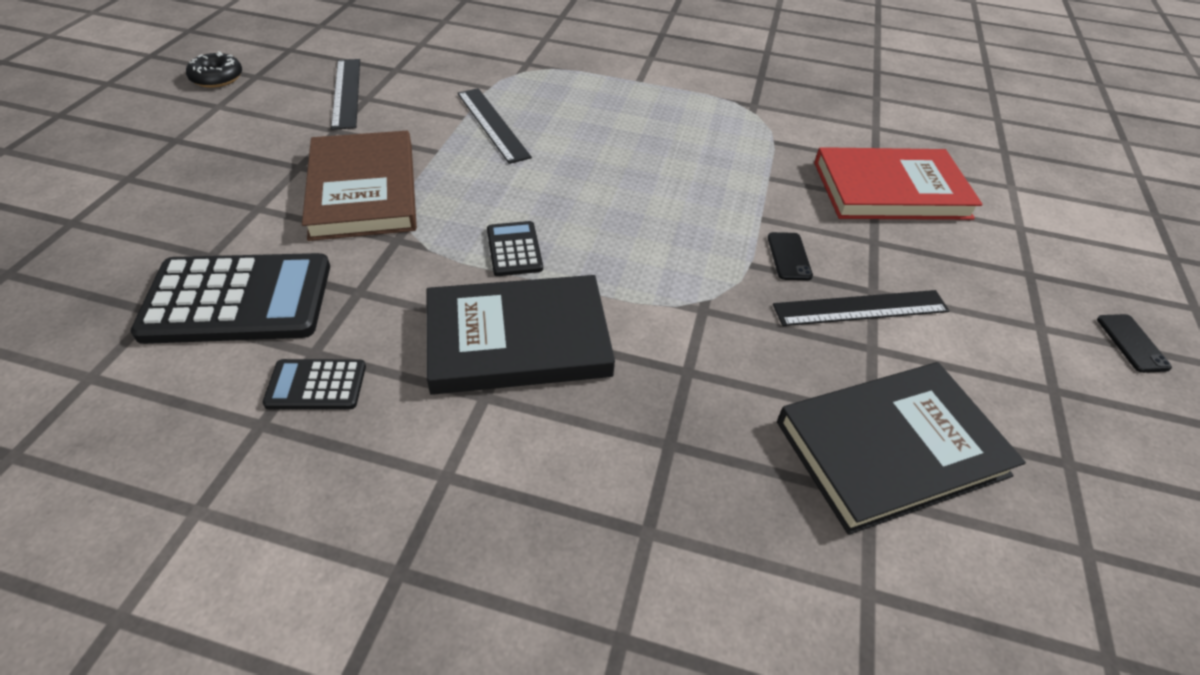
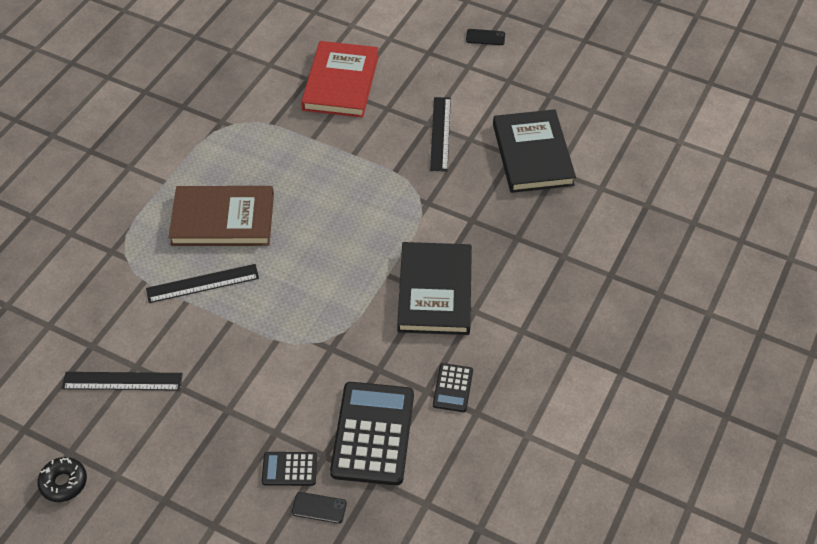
camera: 75 degrees left, 5 degrees up
brown book [302,131,417,241] -> brown book moved to [168,186,274,246]
black calculator [487,221,543,276] -> black calculator moved to [262,452,317,486]
black phone [768,232,813,280] -> black phone moved to [292,492,347,524]

